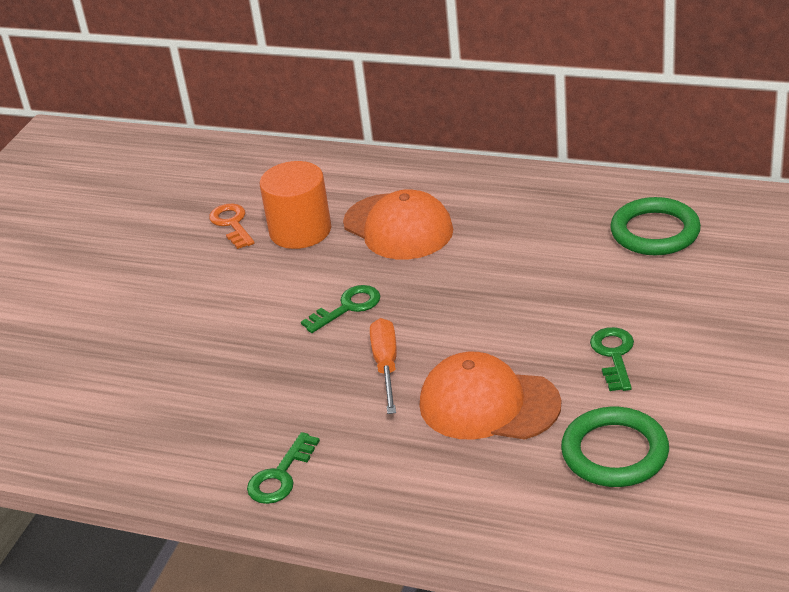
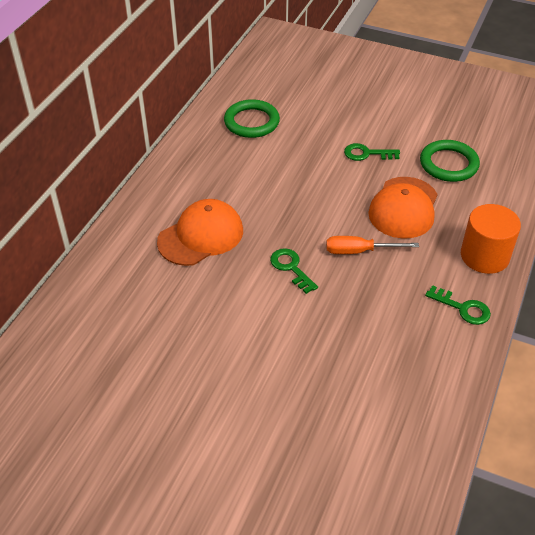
camera: 90 degrees left, 10 degrees up
orange key [209,204,255,249] -> none
orange cylinder [260,161,331,249] -> orange cylinder moved to [461,204,521,274]

